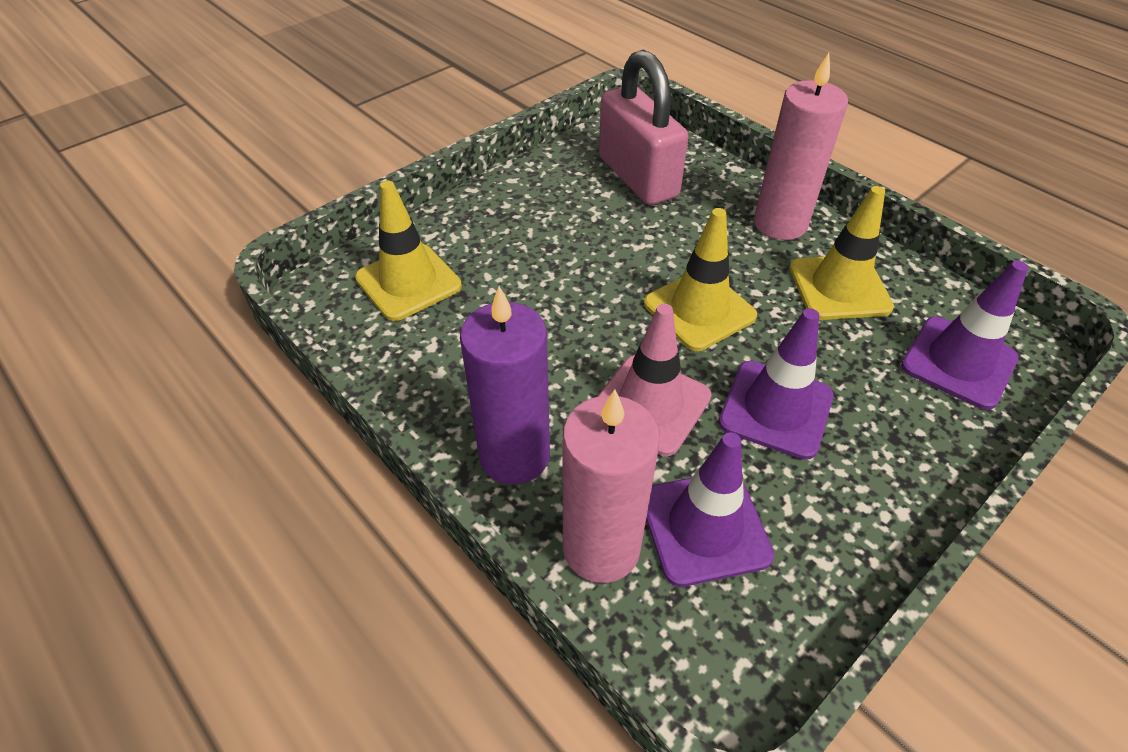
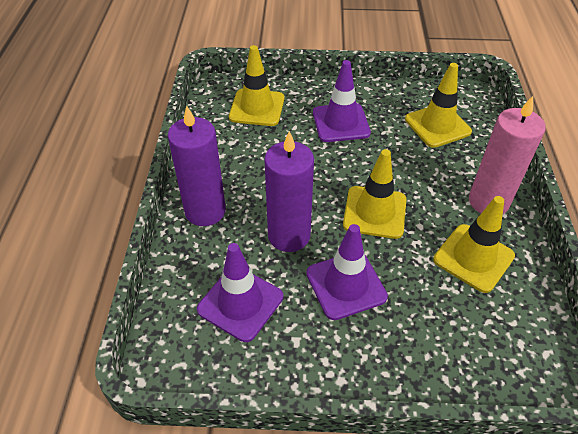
camera: 45 degrees right, 0 degrees up
pink candle [563,390,660,583] -> none
pink traffic cone [597,303,712,456] -> purple candle [264,131,314,252]
pink padlock [599,50,688,205] -> yellow traffic cone [405,63,472,148]
purple traffic cone [901,261,1028,410] -> purple traffic cone moved to [313,60,371,142]

